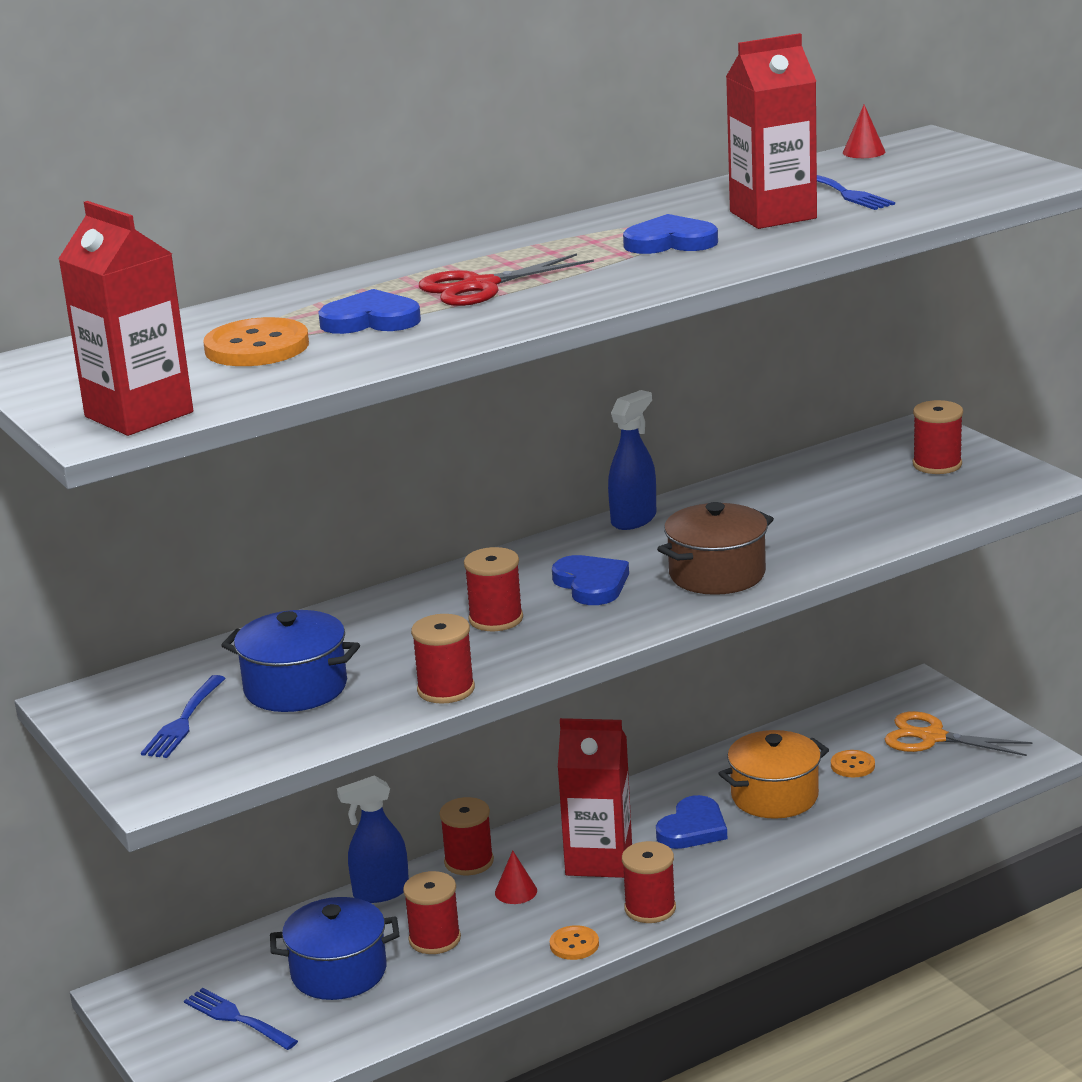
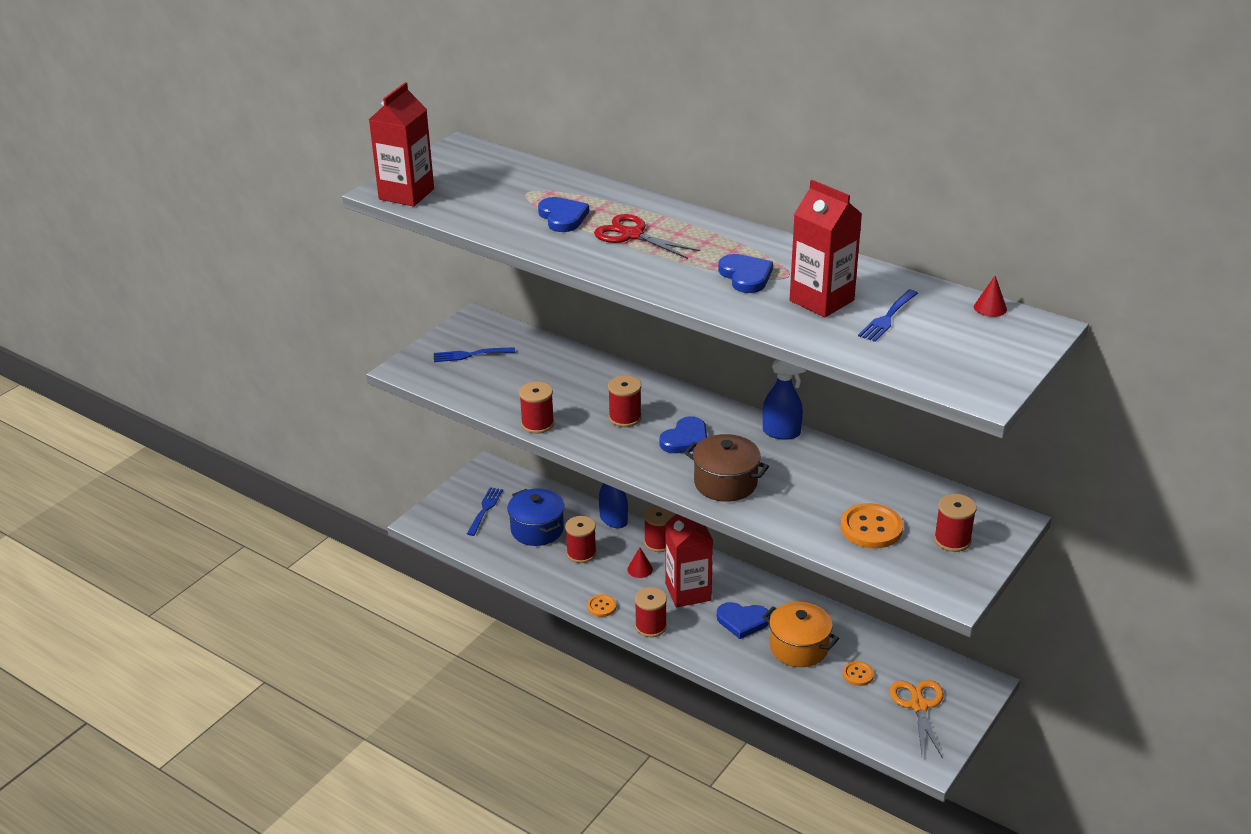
camera: 65 degrees right, 10 degrees up
orange button [203,317,309,366] -> orange button moved to [840,503,903,548]
blue pot [221,610,360,712] -> none

